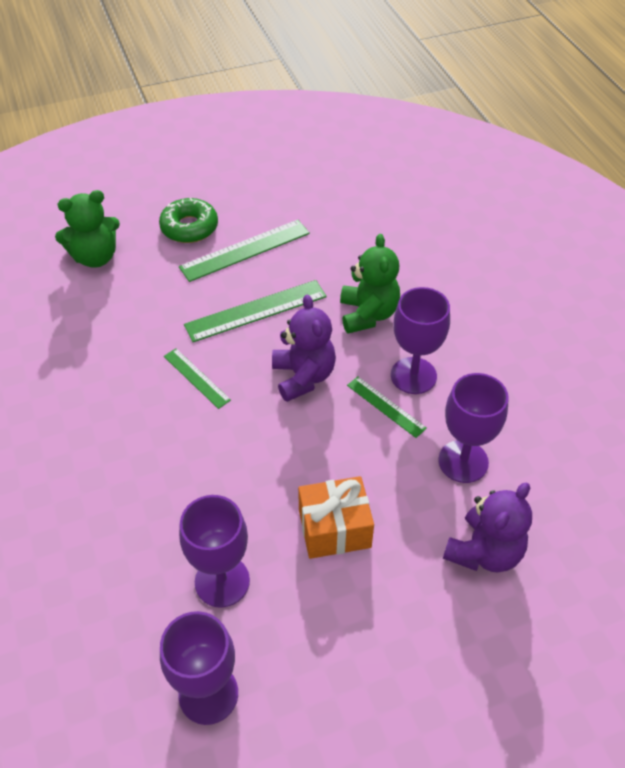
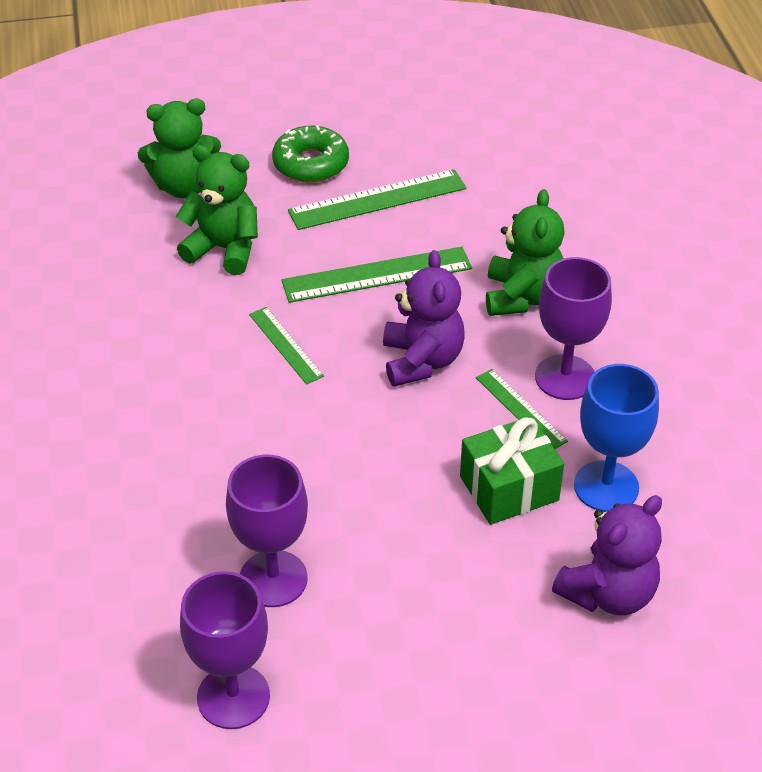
camera: 10 degrees right, 5 degrees down
orange gift [298,476,374,559] -> none
purple goblet [438,373,509,483] -> blue goblet [574,364,659,512]
none -> green teddy bear [176,145,258,275]
none -> green gift [460,416,564,525]

